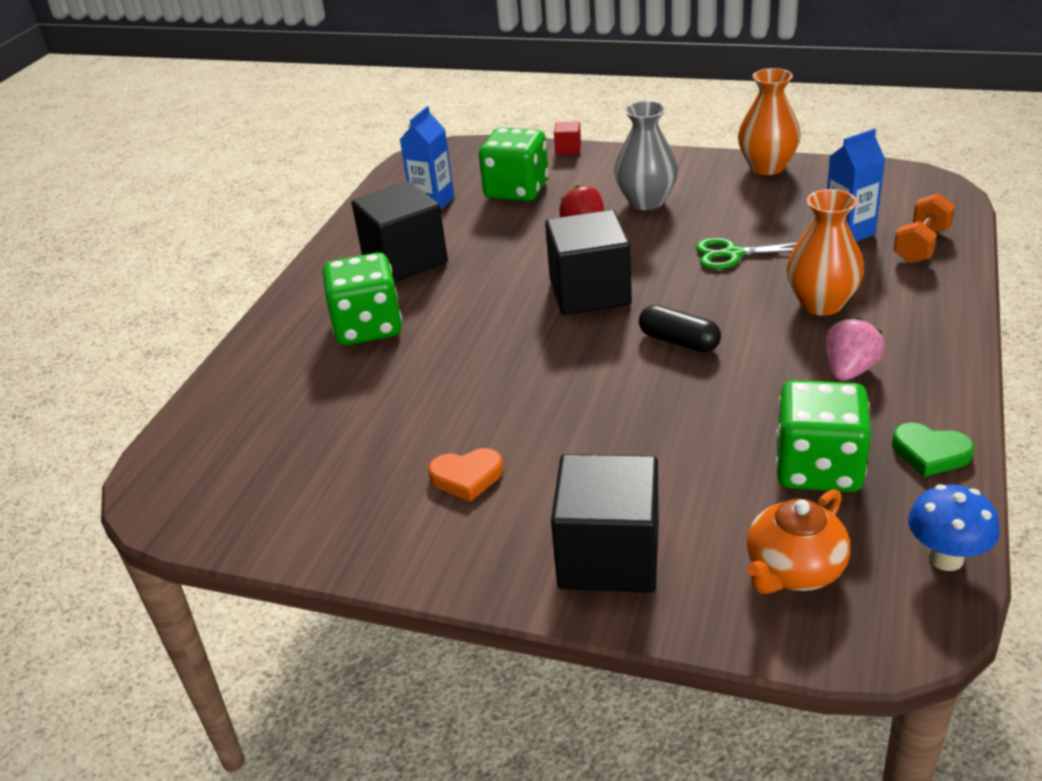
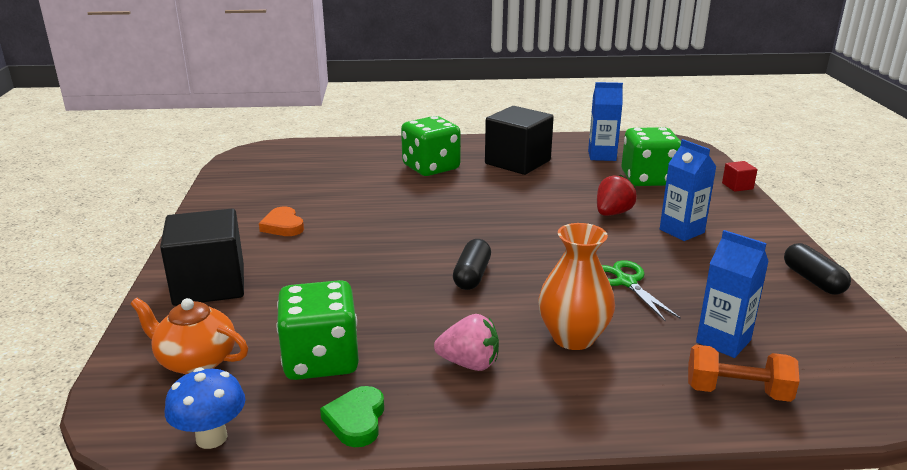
camera: 65 degrees right, 10 degrees down
black cube [545,210,632,315] -> none
grey vase [614,101,678,210] -> blue carton [660,139,716,241]
orange vase [738,68,801,175] -> black capsule [784,243,851,295]

